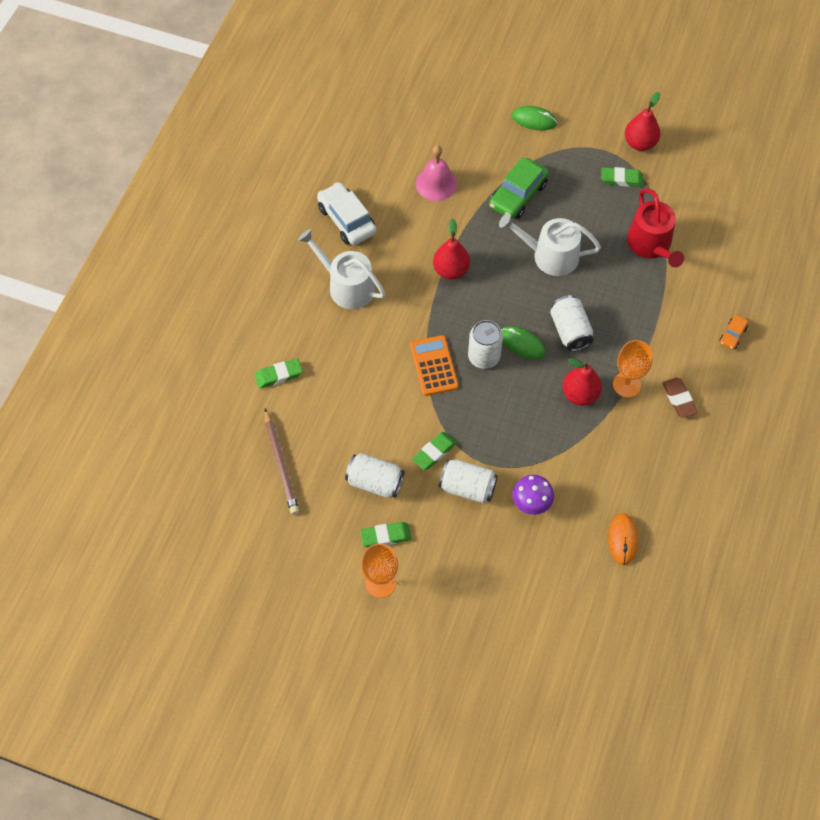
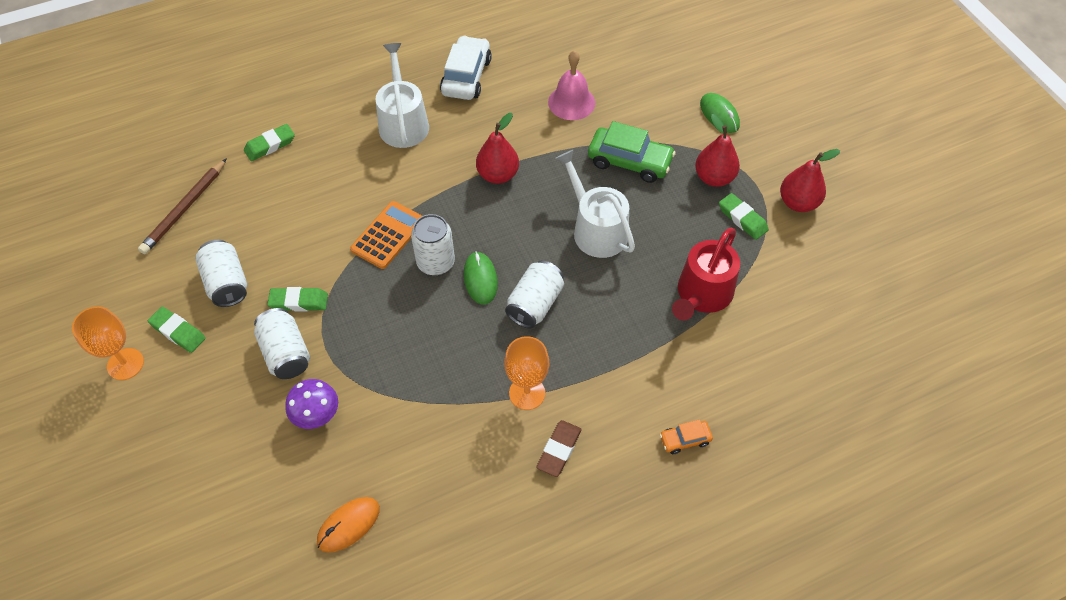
camera: 45 degrees right, 5 degrees down
green eraser [255,358,303,389] -> green eraser turned 60 degrees counterclockwise [244,124,295,161]
green car [489,158,549,219] -> green car turned 150 degrees counterclockwise [588,121,676,183]
red pear [562,358,602,406] -> red pear moved to [695,114,740,187]

